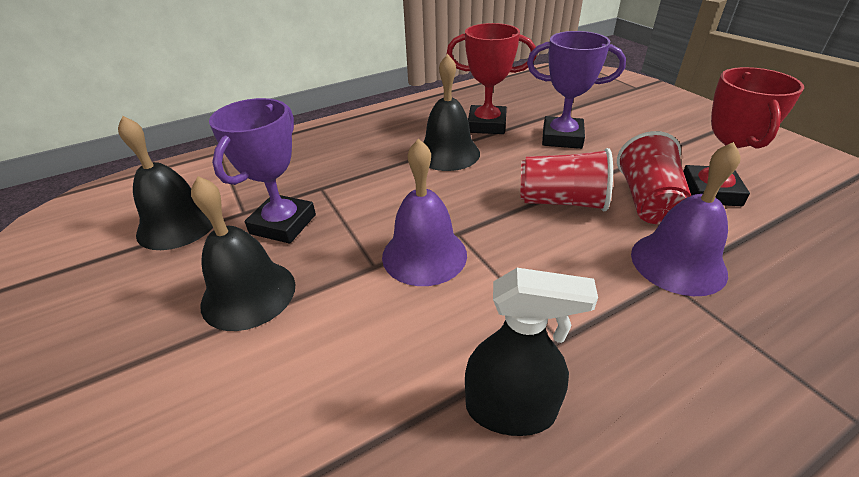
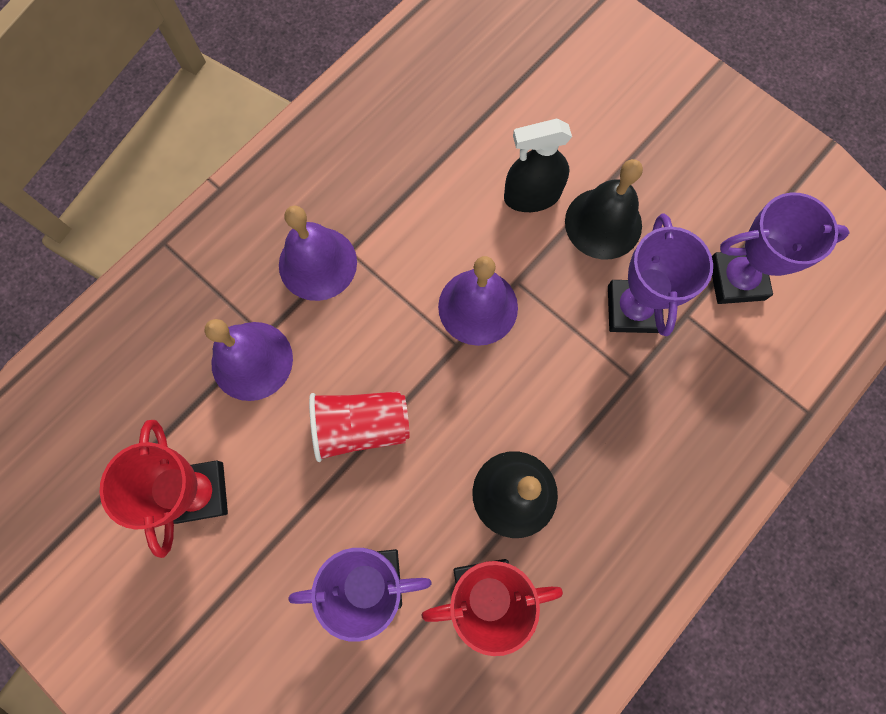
camera: 160 degrees right, 35 degrees up
black bell [118,116,213,250] -> purple trophy [712,193,849,304]
black spray bottle [465,268,598,436] -> black spray bottle moved to [504,119,572,212]
red cup [617,131,691,224] -> none
none -> purple bell [279,205,357,301]

